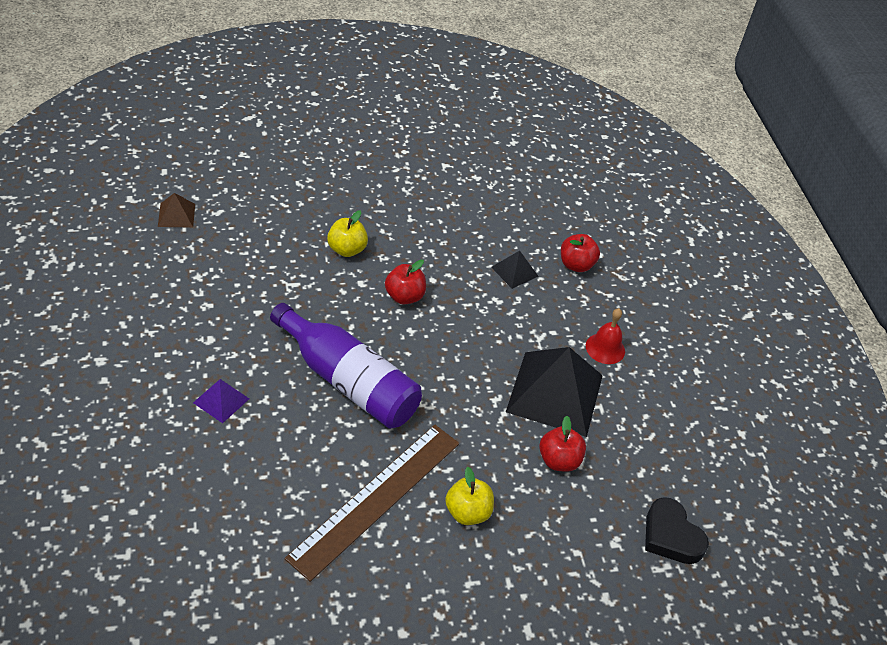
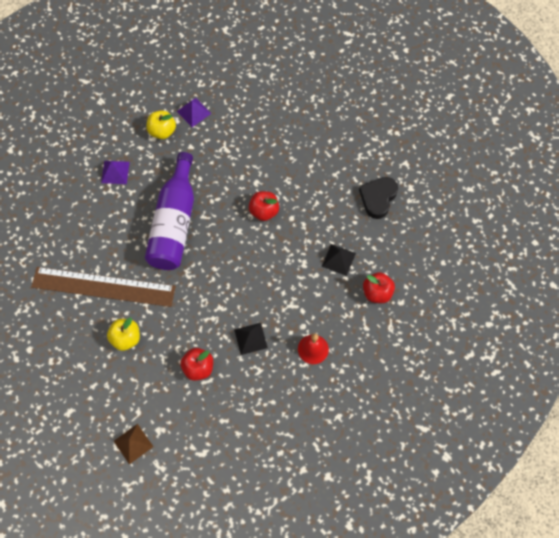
camera: 65 degrees right, 20 degrees up
brown pyramid [158,193,195,228] -> brown pyramid moved to [114,424,153,464]
yellow apple [327,210,368,257] -> yellow apple moved to [146,110,176,139]
black pyramid [506,347,603,437] -> black pyramid [234,323,268,355], size x0.46
black heart [645,497,709,564] -> black heart moved to [359,177,398,219]
none -> purple pyramid [177,98,211,127]

